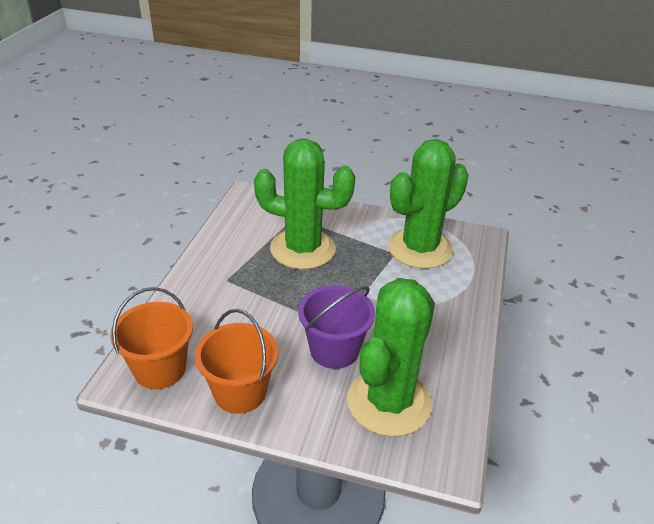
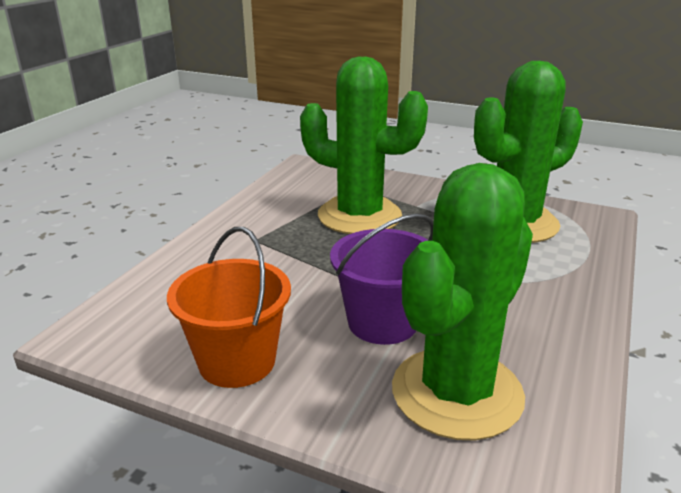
camera: 10 degrees right, 10 degrees down
orange bucket [110,287,193,389] -> none

